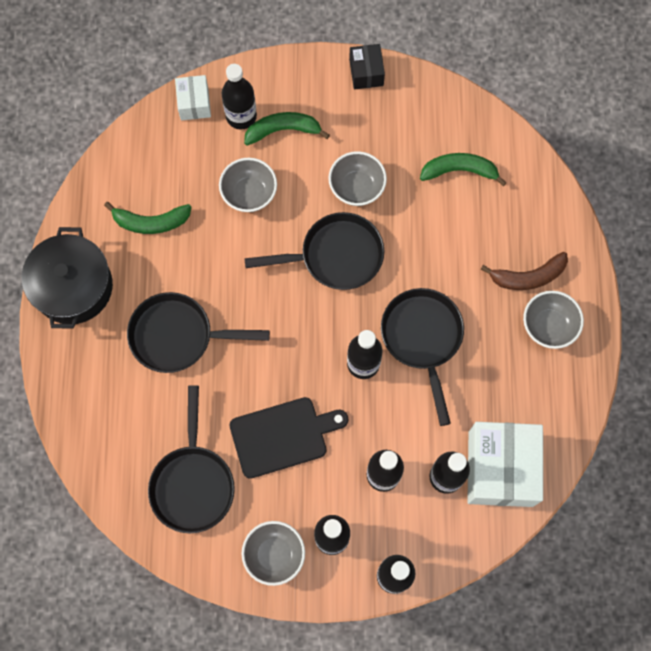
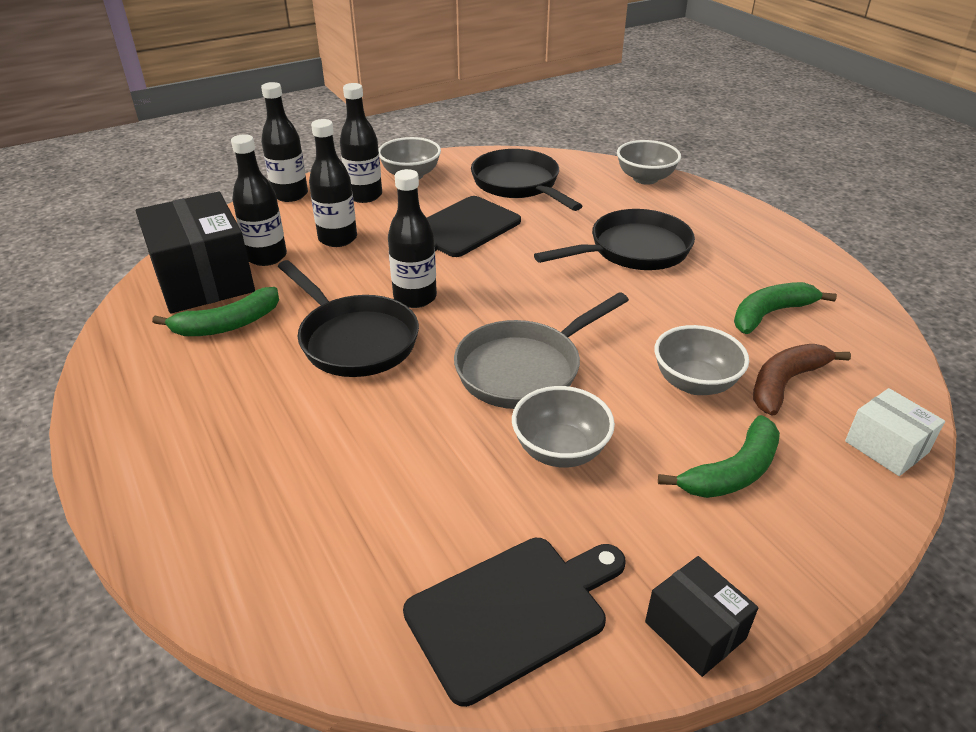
camera: 150 degrees right, 35 degrees down
black pot [22,227,113,329] -> none
black bottle [222,64,257,130] -> none
black pan [244,212,385,290] -> grey pan [454,292,629,409]
green banana [420,153,507,186] -> green banana moved to [152,287,279,336]
white box [467,422,543,507] -> black box [136,192,255,313]
brown banana [481,252,568,290] -> brown banana moved to [753,344,851,416]
grey bowl [523,291,584,349] -> grey bowl moved to [617,140,681,185]
none -> black cutting board [403,538,626,707]

